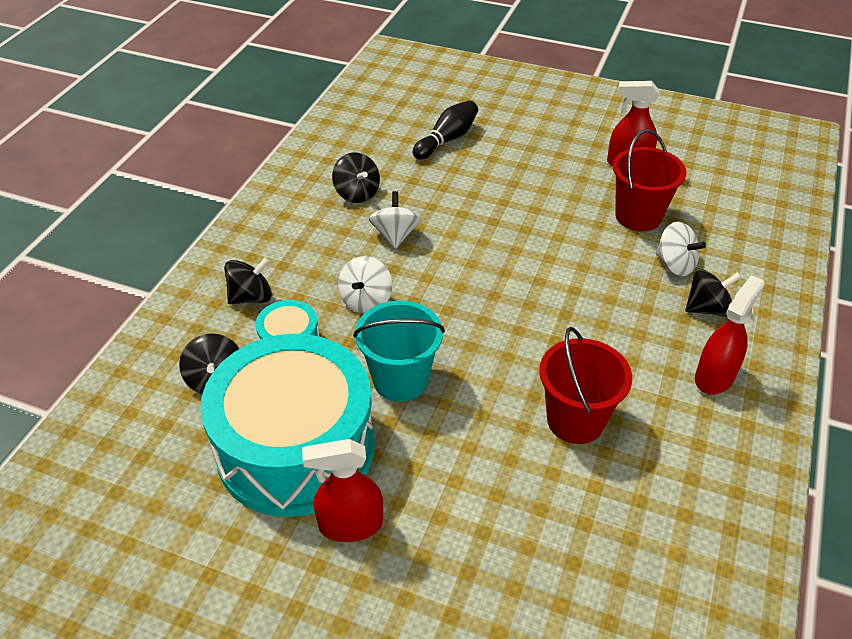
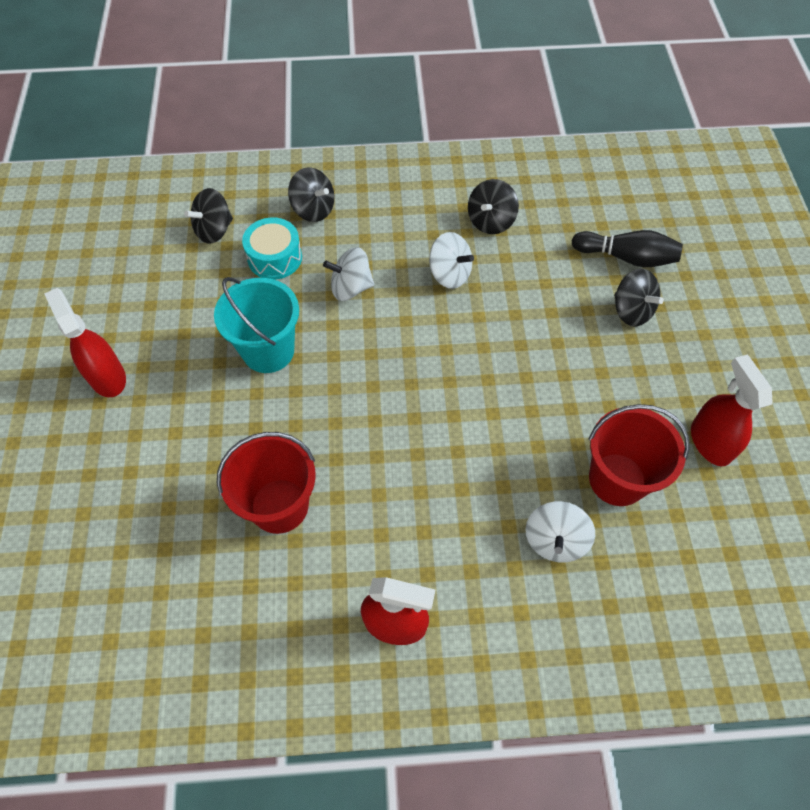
camera: 65 degrees right, 15 degrees up
turquoise drum [200,334,375,517] -> none
white spinning top [369,191,422,249] -> white spinning top turned 60 degrees clockwise [429,232,474,289]
black spinning top [686,269,741,317] -> black spinning top moved to [614,269,664,326]

